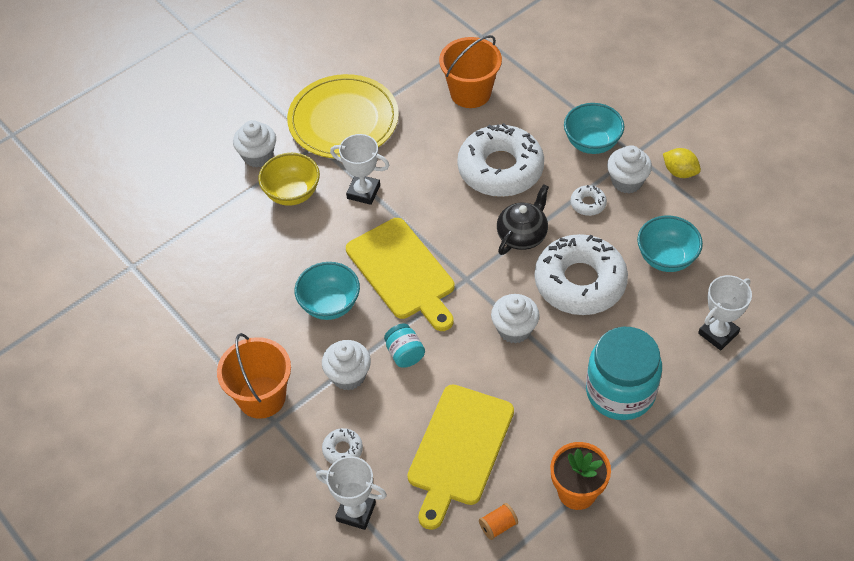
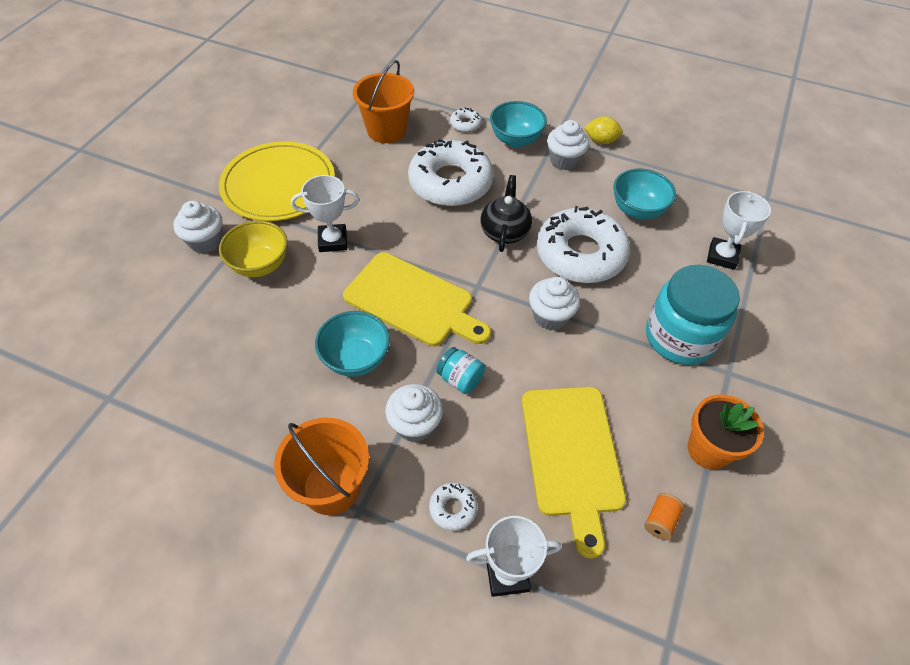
camera: 30 degrees left, 0 degrees up
white donut [570,185,607,216] -> white donut moved to [450,107,482,132]

